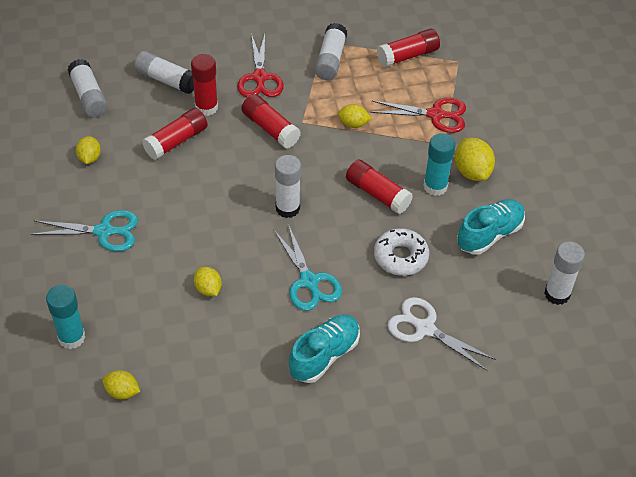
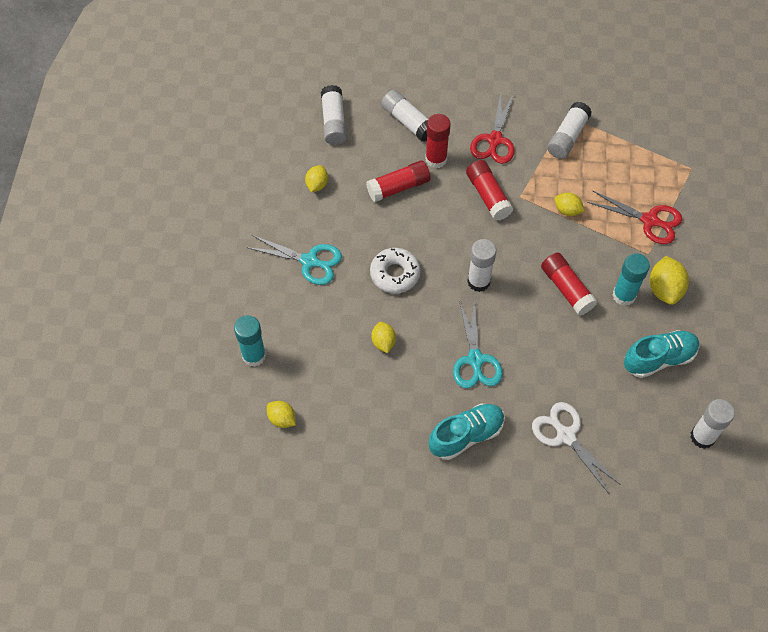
camera: 20 degrees right, 10 degrees up
white donut [374,228,429,276] -> white donut moved to [370,248,420,293]
red glue stick [377,29,440,67] -> none

